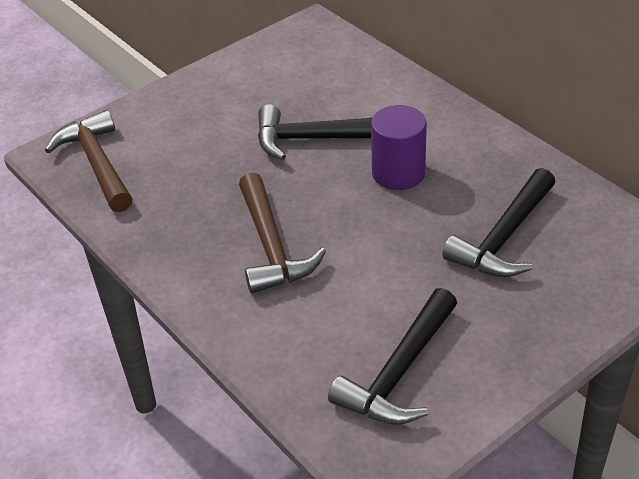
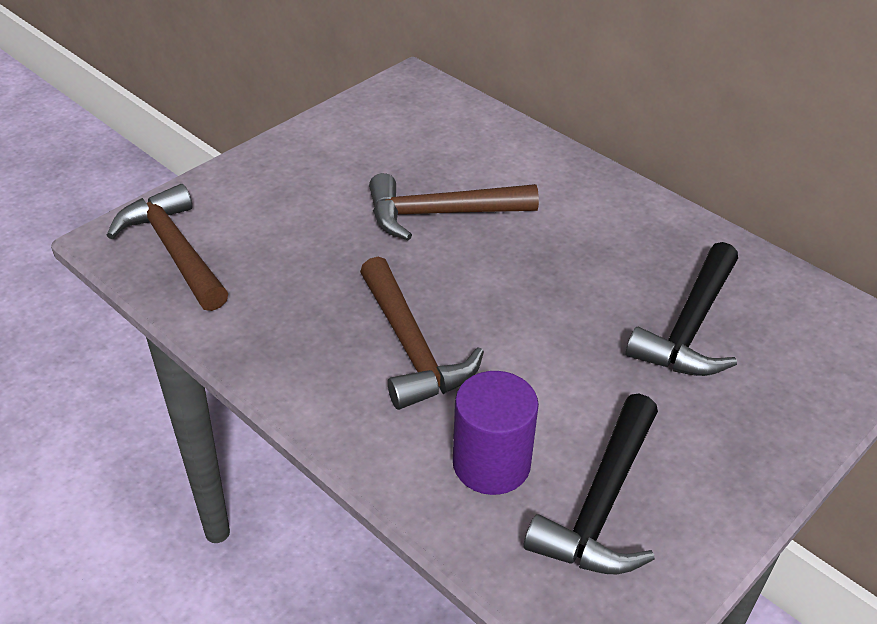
camera: 10 degrees left, 0 degrees up
black hammer [258,104,372,160] -> brown hammer [369,173,539,240]
purple cylinder [371,105,427,190] -> purple cylinder moved to [453,371,539,495]

